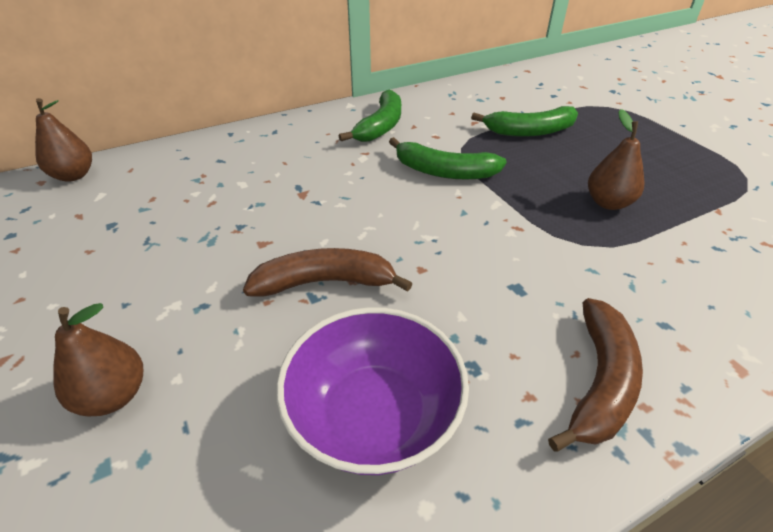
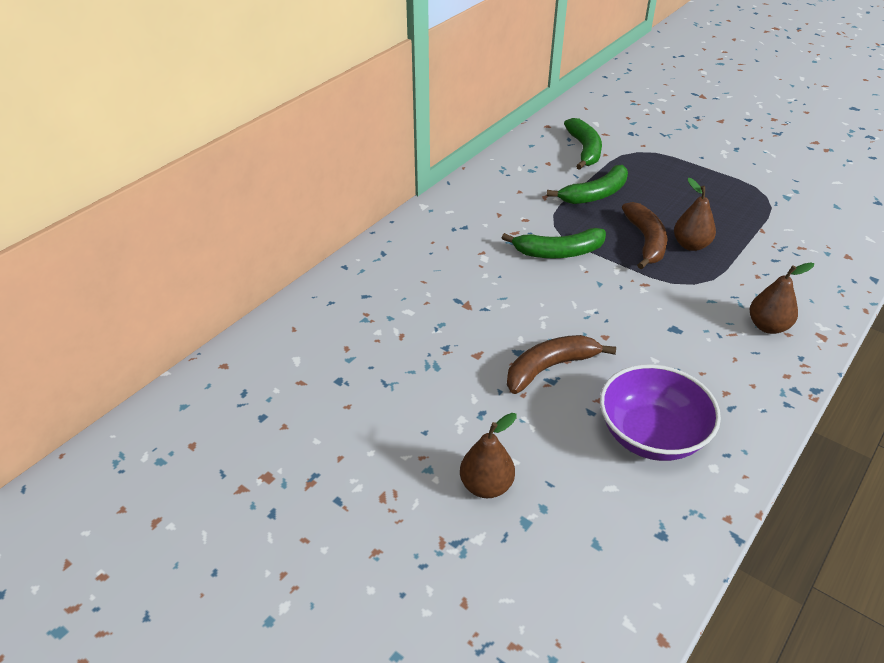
camera: 25 degrees left, 0 degrees up
brown pear [35,98,92,182] -> brown pear moved to [750,262,814,334]
green banana [339,90,401,142] -> green banana moved to [564,118,602,170]
brown banana [548,298,643,451] -> brown banana moved to [622,202,667,269]

